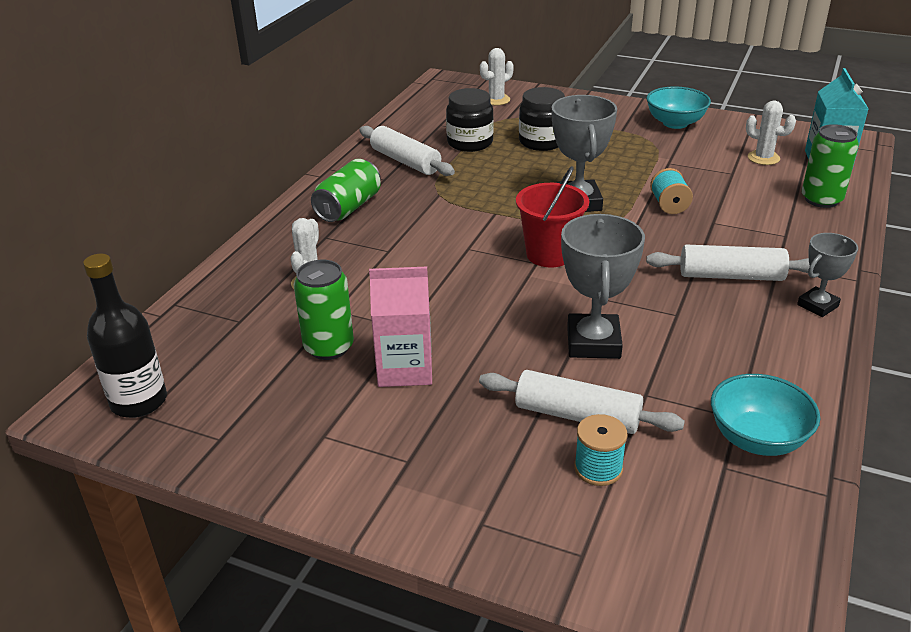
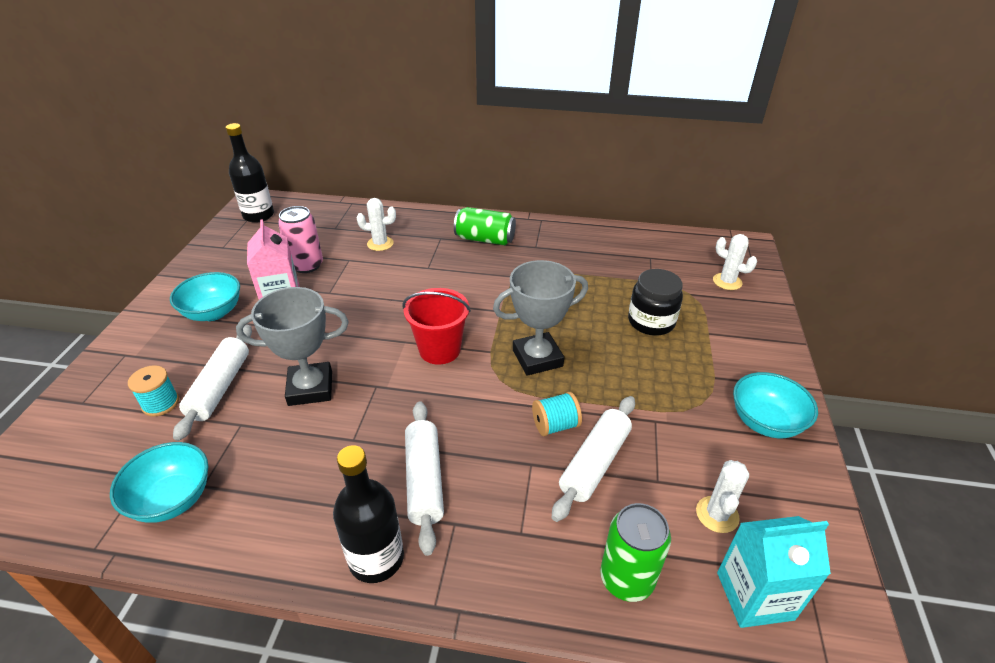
camera: 75 degrees right, 5 degrees up
green can [294,260,354,360] -> pink can [278,206,323,273]
white rolling pin [359,126,455,176] -> white rolling pin moved to [552,396,635,522]
black jar [446,88,494,152] -> none
grey trophy [797,233,858,317] -> black bottle [333,445,404,583]
none -> turquoise bowl [170,272,240,321]

